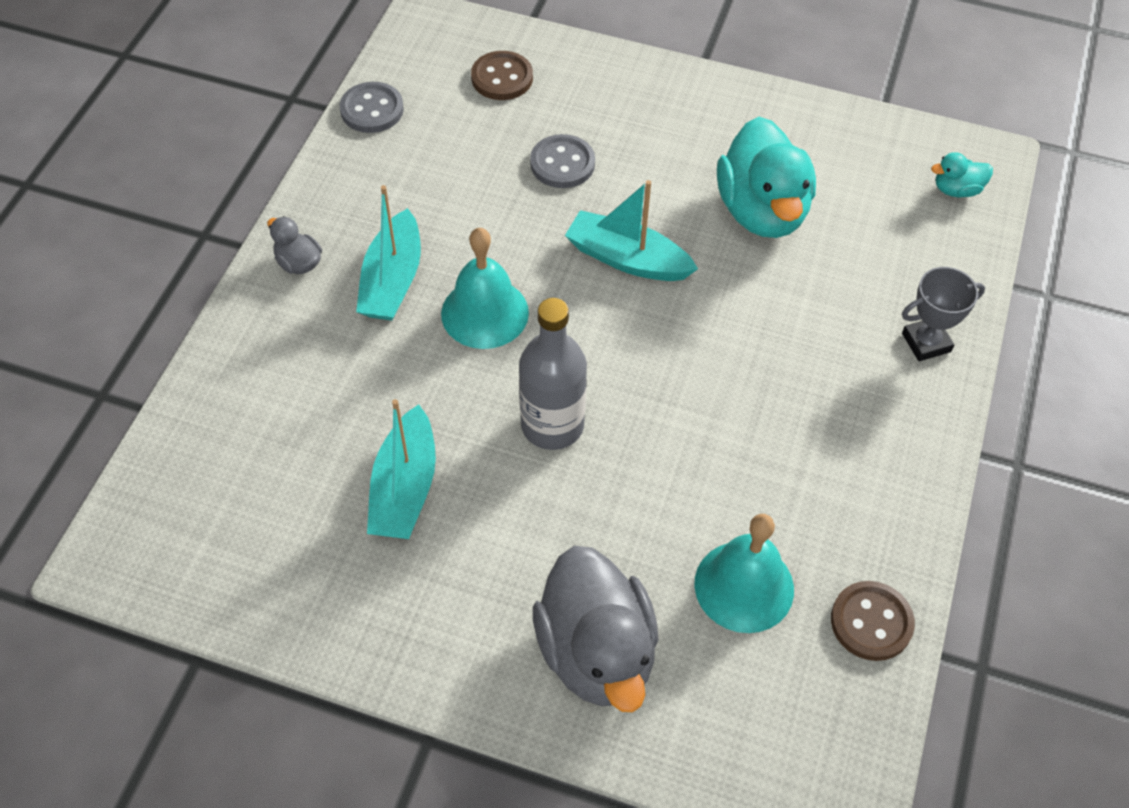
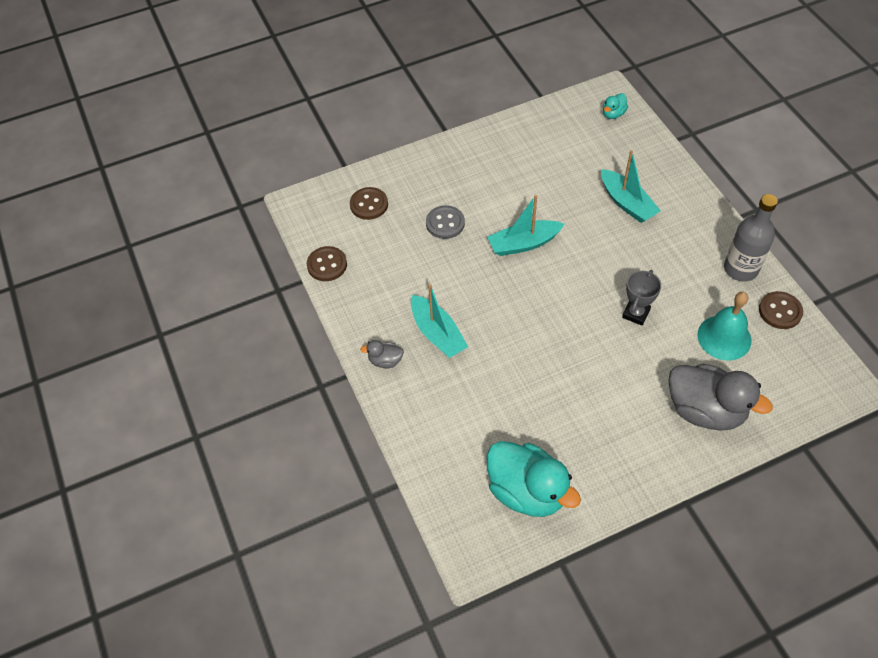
camera: 40 degrees left, 0 degrees up
grey button [339,82,404,133] -> brown button [307,246,347,281]
turquoise boat [367,399,436,539] -> turquoise boat moved to [601,150,661,223]
turquoise bell [441,228,529,349] -> none
grey bottle [519,298,587,450] -> grey bottle moved to [724,194,778,282]
turquoise duck [717,117,816,238] -> turquoise duck moved to [487,441,581,517]
grey trophy [902,267,985,361] -> grey trophy moved to [622,270,661,326]

